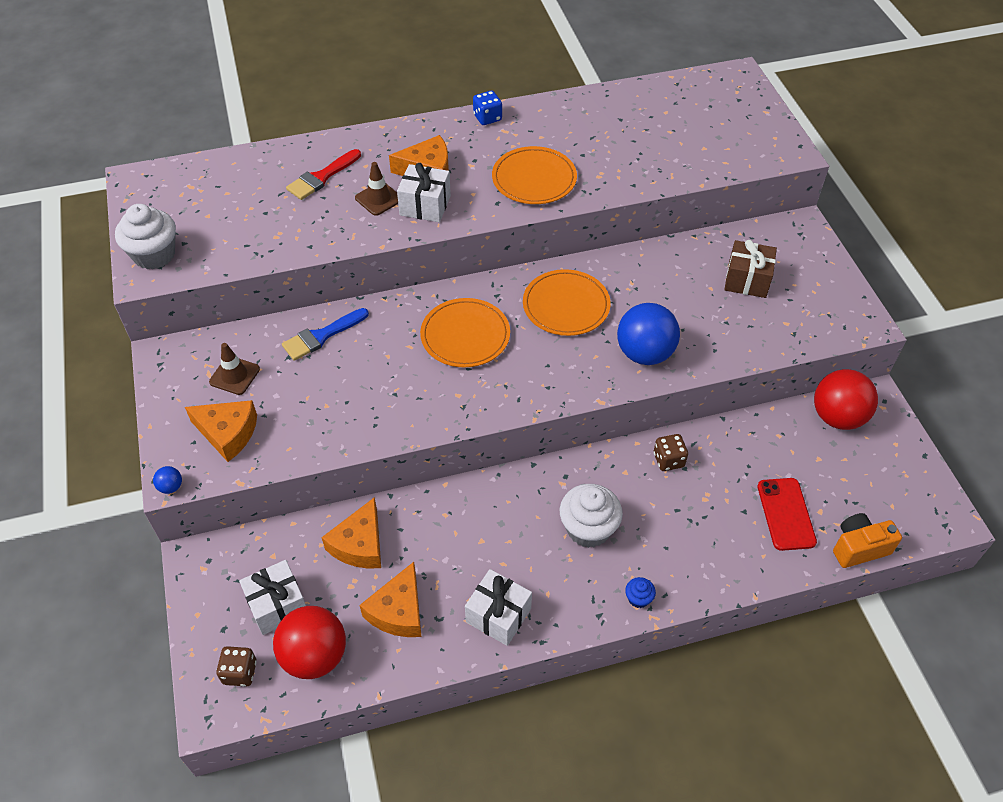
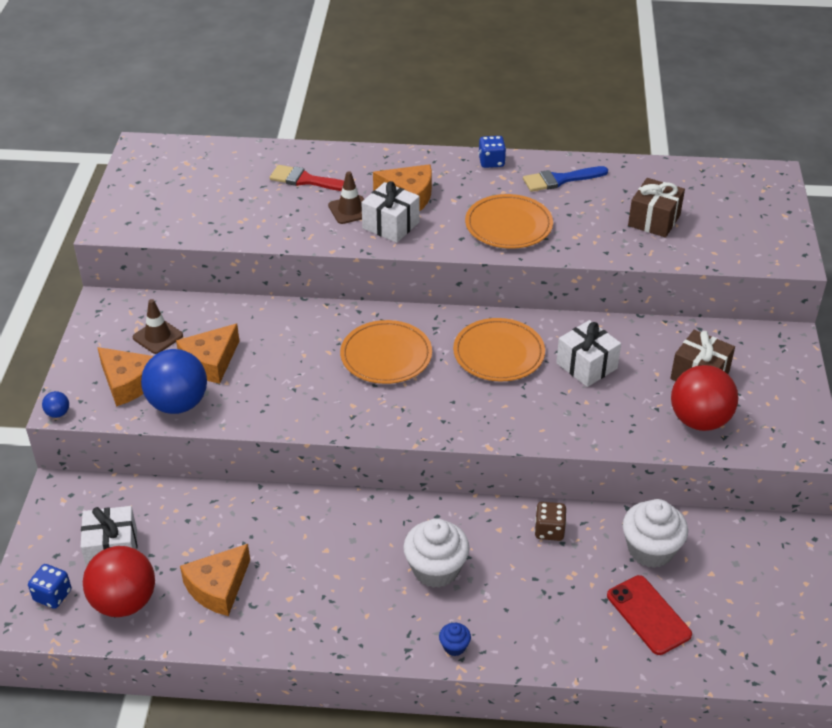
camera: 20 degrees right, 10 degrees down
white cupcake [115,204,176,270] -> white cupcake moved to [623,499,688,568]
brown dice [216,646,257,687] -> blue dice [28,564,72,609]
blue brush [282,308,369,361] -> blue brush moved to [523,166,608,192]
red brush [286,149,361,200] -> red brush turned 45 degrees clockwise [270,165,344,191]
orange cheese [322,497,381,569] -> orange cheese moved to [176,324,239,384]
white gift [465,569,532,646] -> white gift moved to [556,320,621,387]
blue ball [617,303,680,365] -> blue ball moved to [141,349,207,414]
red phone [757,478,817,551] -> red phone turned 45 degrees counterclockwise [607,575,692,655]
red ball [814,369,878,430] -> red ball moved to [671,365,738,431]
orange camera [833,513,902,568] -> none
none -> brown gift [628,178,685,238]

